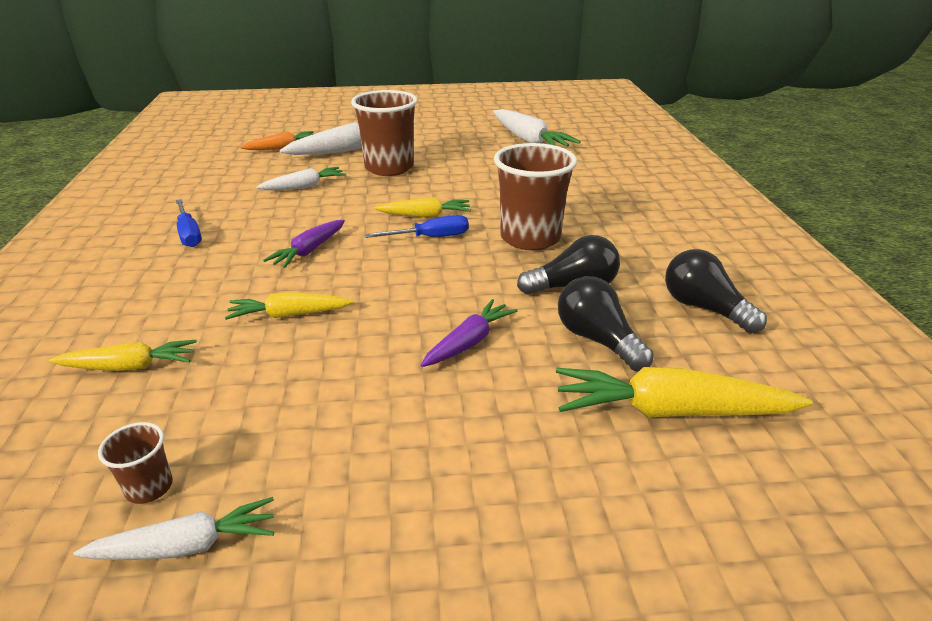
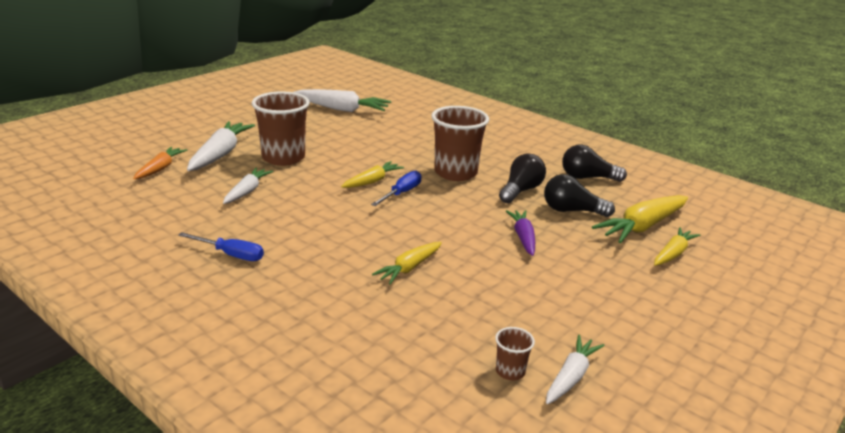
camera: 45 degrees left, 5 degrees down
yellow carrot [49,340,197,371] -> yellow carrot moved to [654,227,700,266]
purple carrot [263,220,345,268] -> none

